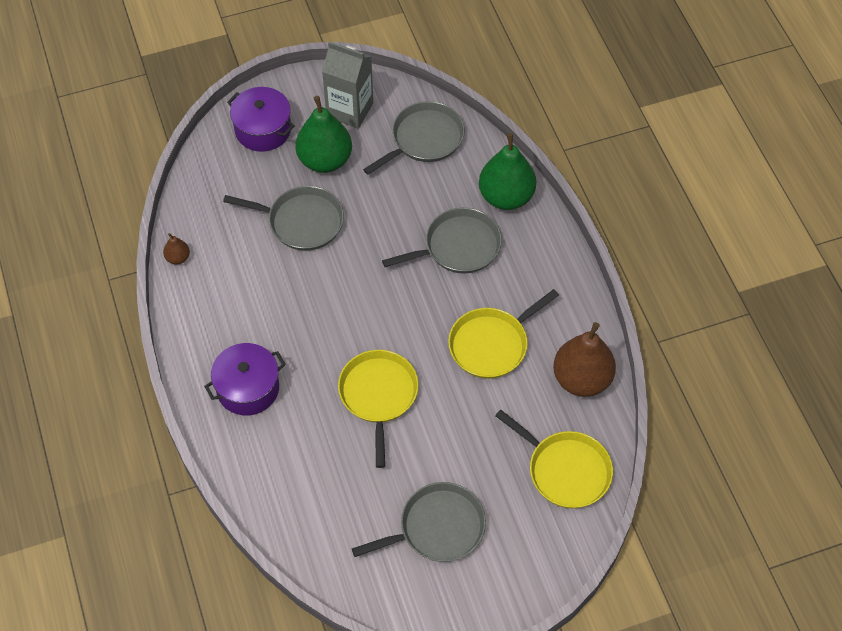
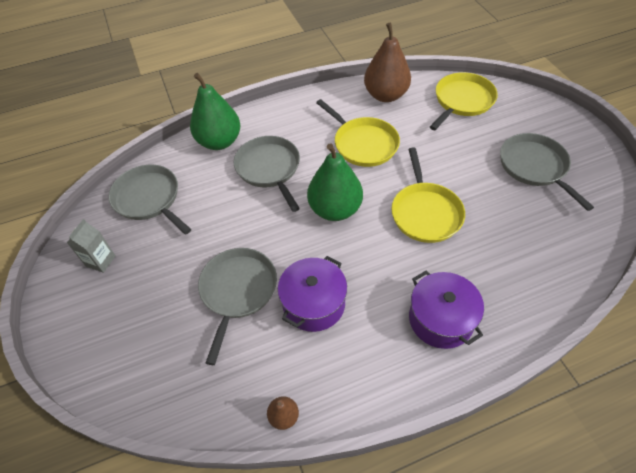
camera: 90 degrees left, 5 degrees down
purple pot [227,87,294,152] -> purple pot moved to [278,256,347,332]
green pear [295,96,352,173] -> green pear moved to [307,143,363,221]
grey carton [322,41,373,129] -> grey carton [67,219,116,273], size x0.58
yellow pan [338,350,419,468] -> yellow pan turned 90 degrees counterclockwise [391,147,465,243]

